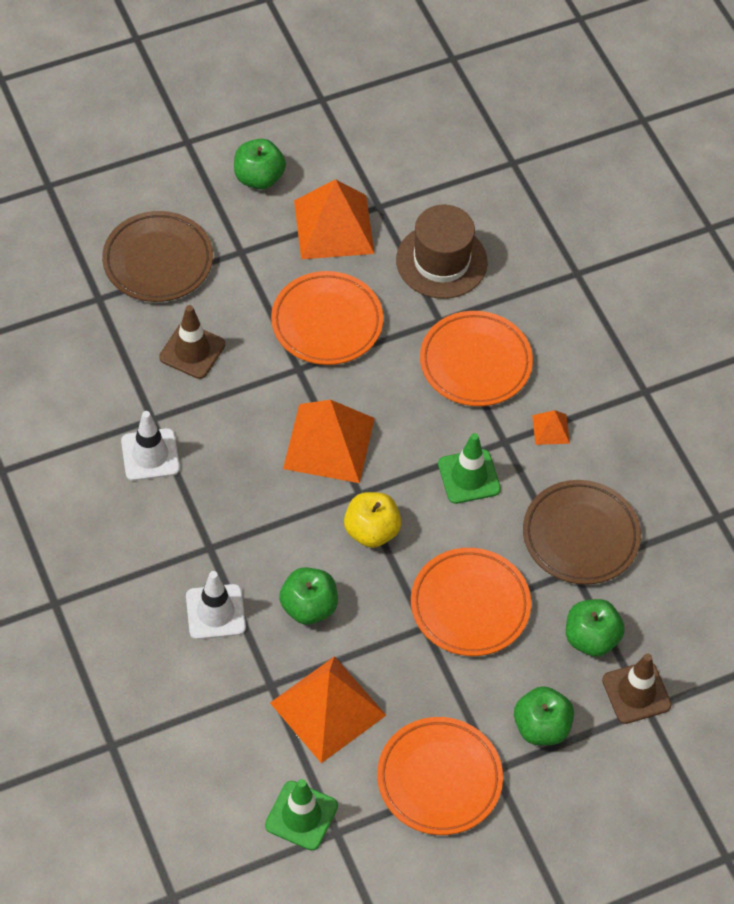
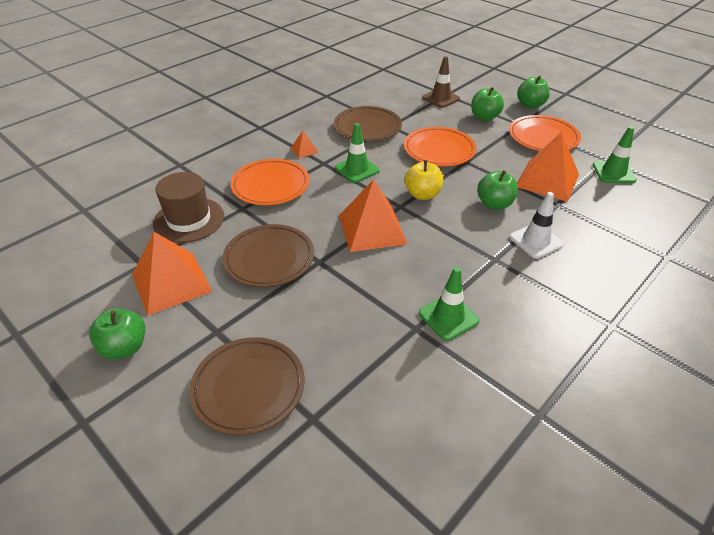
camera: 110 degrees left, 15 degrees down
white traffic cone [121,411,180,481] -> green traffic cone [419,267,480,341]
brown traffic cone [159,305,225,379] -> none
orange plate [271,271,383,365] -> brown plate [222,224,314,287]
green apple [566,599,625,657] -> green apple moved to [517,75,550,108]

